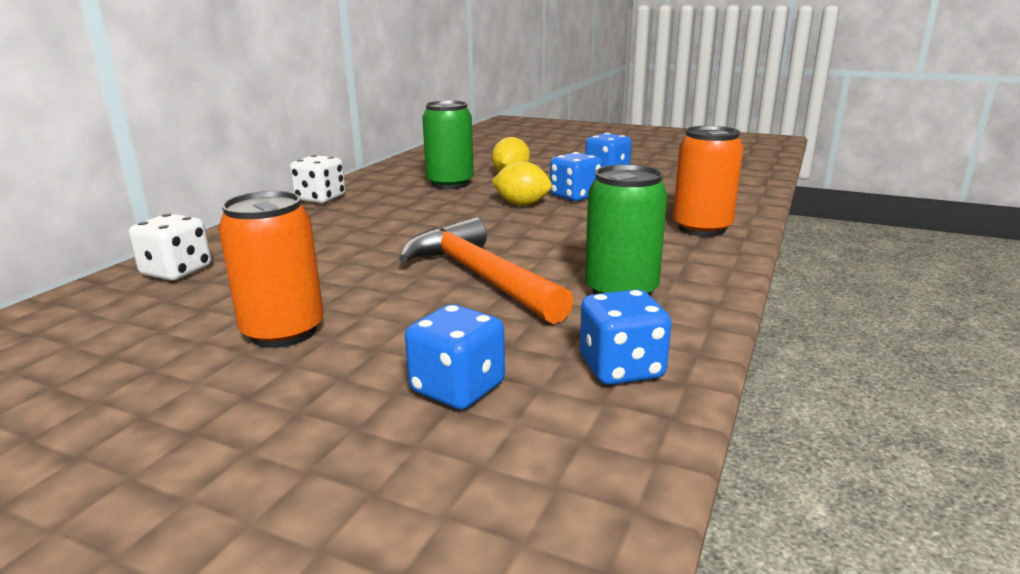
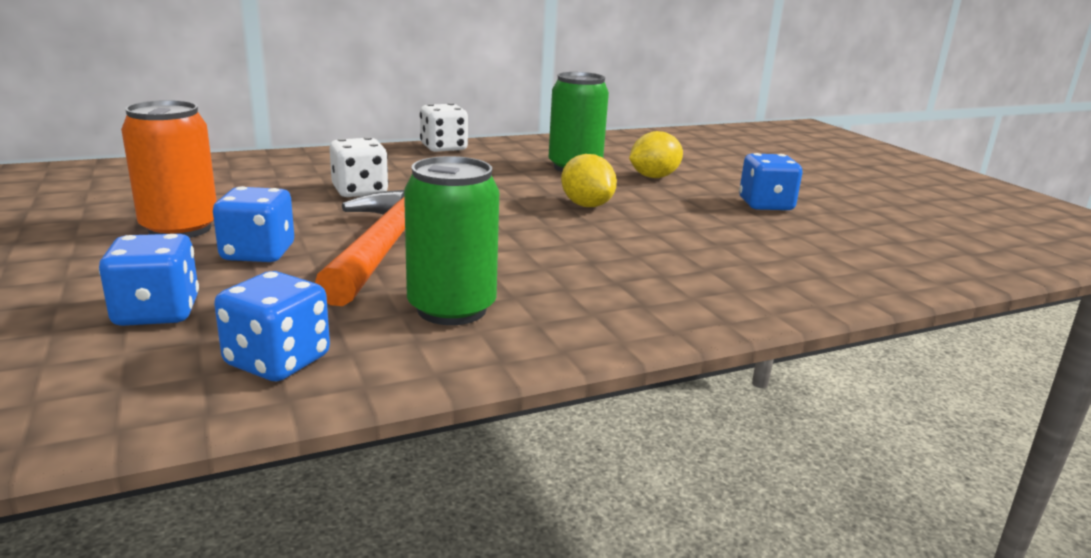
camera: 40 degrees right, 0 degrees up
white dice [129,213,211,281] -> white dice moved to [330,137,388,197]
blue dice [550,152,602,201] -> blue dice moved to [213,186,294,262]
orange can [673,126,743,237] -> none

